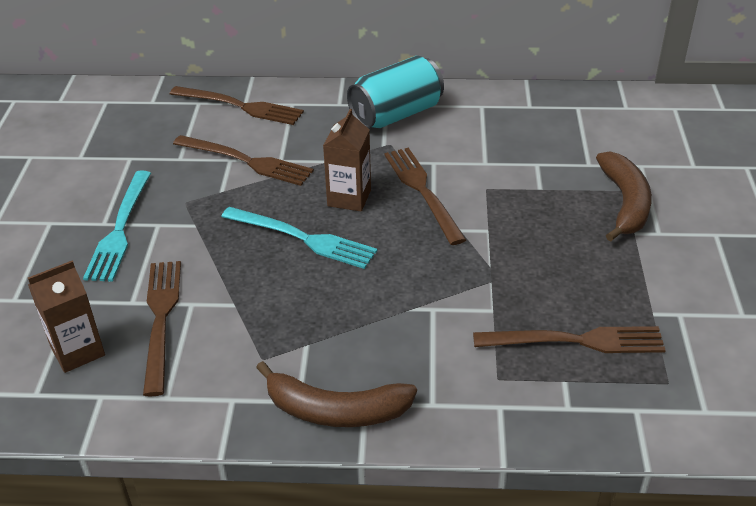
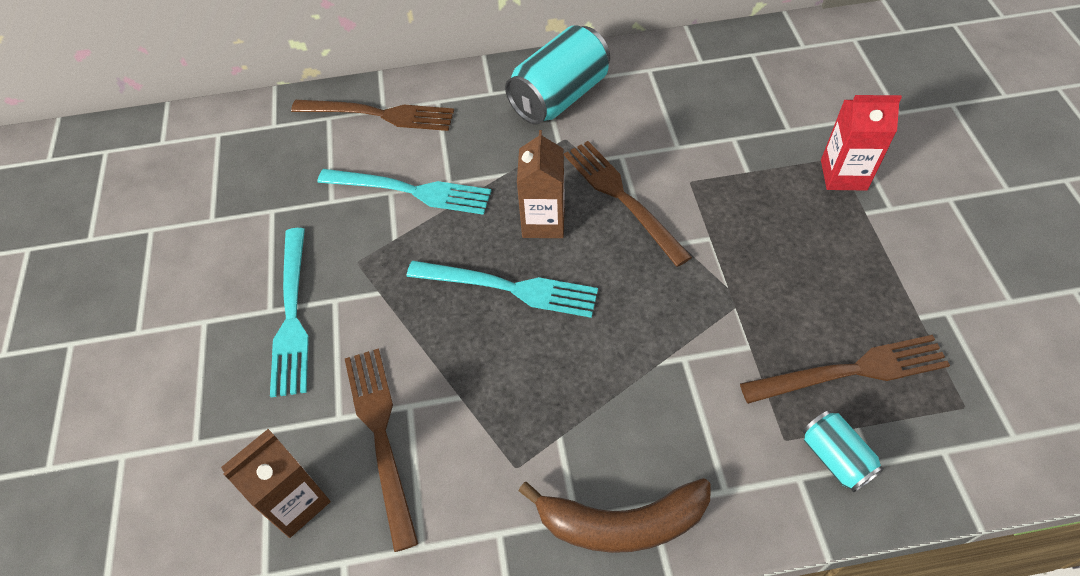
camera: 10 degrees left, 15 degrees up
brown fork [173,135,314,186] -> turquoise fork [317,169,491,215]
brown banana [596,152,652,242] -> red carton [821,95,902,190]
none -> turquoise can [802,410,884,492]

